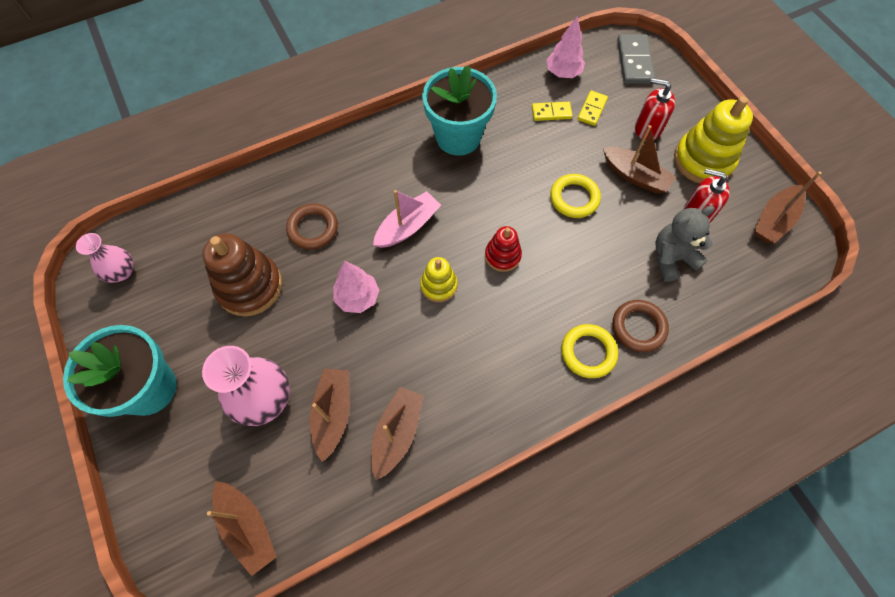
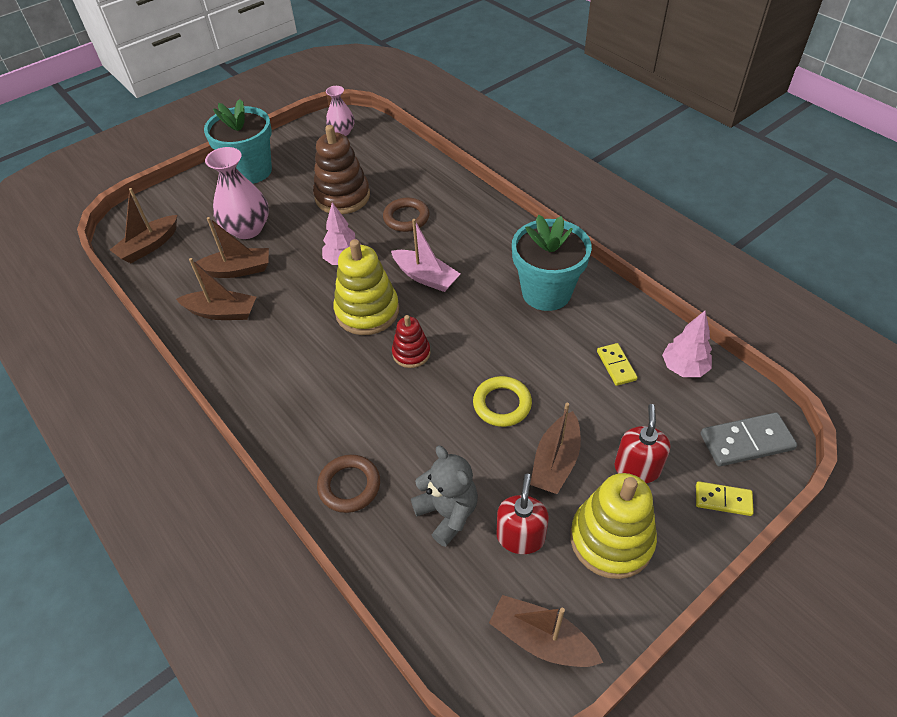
camera: 80 degrees right, 15 degrees down
yellow stacking toy [420,257,458,302] -> yellow stacking toy [333,239,399,335], size x1.77
yellow ring [561,324,618,378] -> none
yellow domino [578,91,608,126] -> yellow domino moved to [696,481,754,516]

